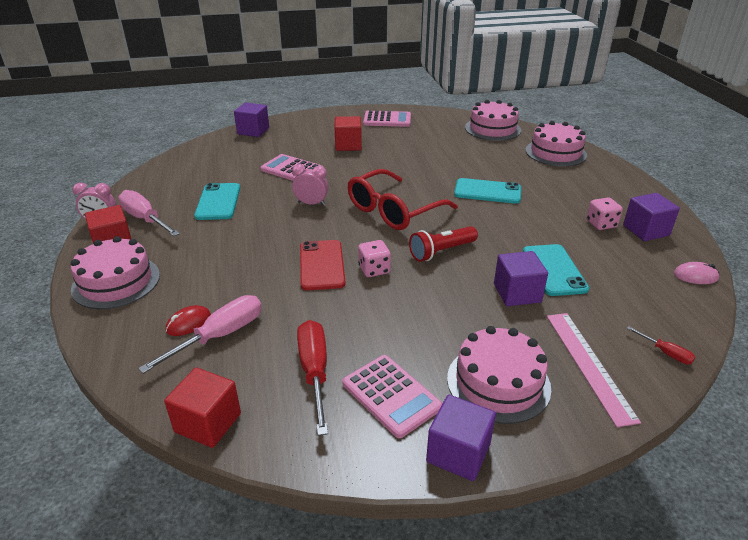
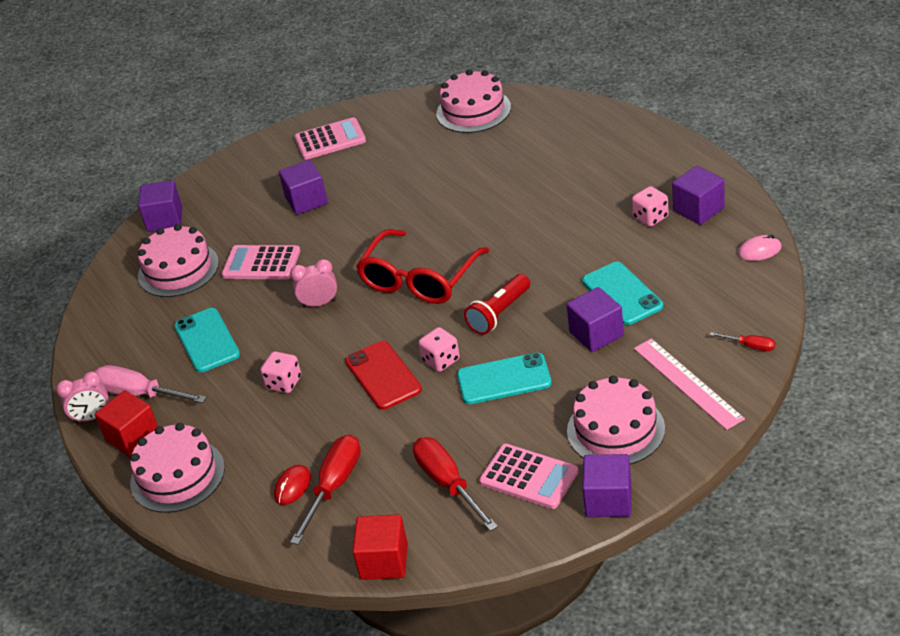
camera: 15 degrees left, 5 degrees up
pink screwdriver [138,295,262,374] -> red screwdriver [290,434,361,545]
red cube [334,116,362,151] -> purple cube [279,160,328,215]
turquoise phone [454,178,521,204] -> turquoise phone moved to [457,352,552,404]
pink cake [525,121,587,167] -> pink cake moved to [138,224,219,297]
none -> pink dice [260,351,301,393]

